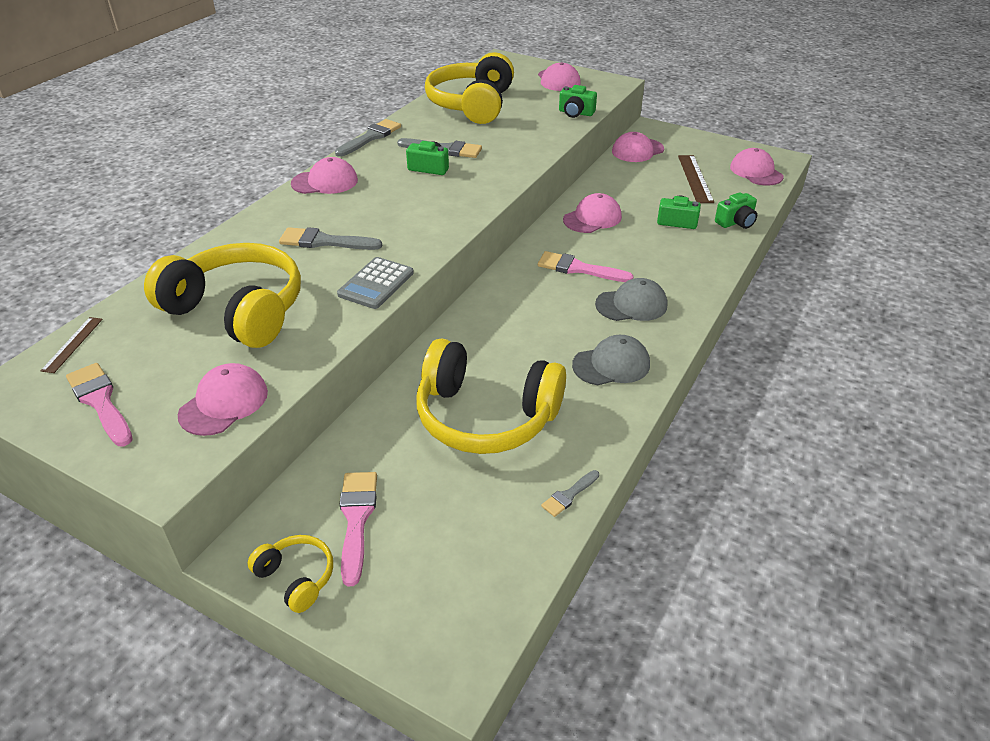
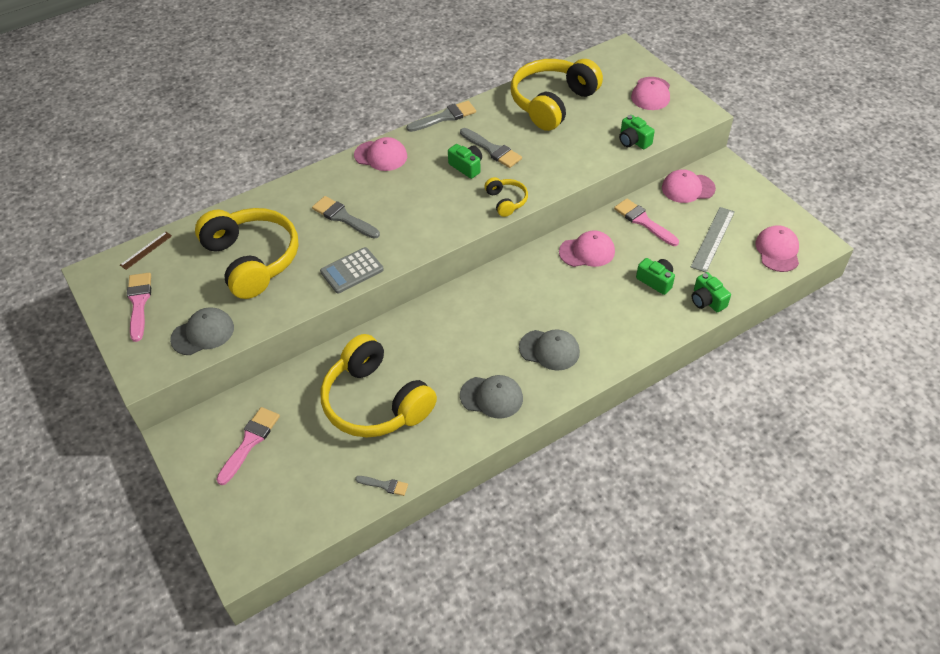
camera: 30 degrees right, 10 degrees up
pink cap [178,363,268,436] -> grey cap [170,307,234,355]
yellow headphones [247,535,333,613] -> yellow headphones moved to [484,177,528,217]
pink brush [538,251,634,282] -> pink brush moved to [614,199,679,246]
grey brush [541,470,599,517] -> grey brush turned 150 degrees counterclockwise [355,476,408,496]
brown ruler [678,155,714,203] -> grey ruler [691,207,735,273]
green camera [715,192,757,229] -> green camera turned 60 degrees clockwise [692,272,731,312]

